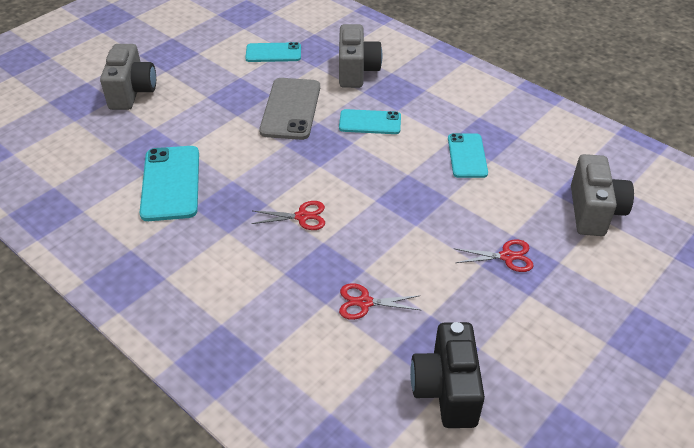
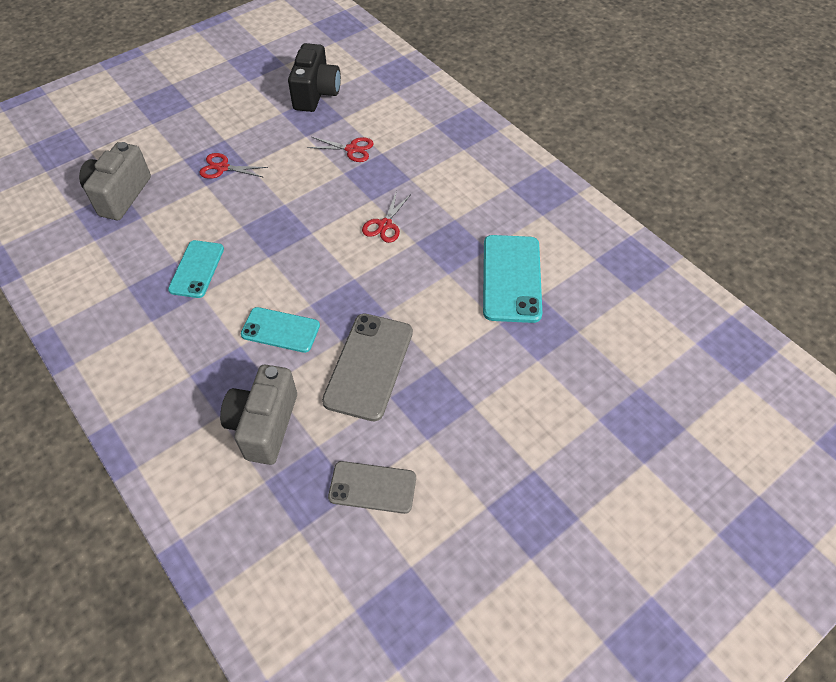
camera: 170 degrees left, 10 degrees up
grey camera [100,44,156,110] -> none
turquoise phone [245,42,301,62] -> grey phone [328,461,416,514]
red scissors [251,201,325,230] -> red scissors turned 75 degrees counterclockwise [362,191,411,243]

